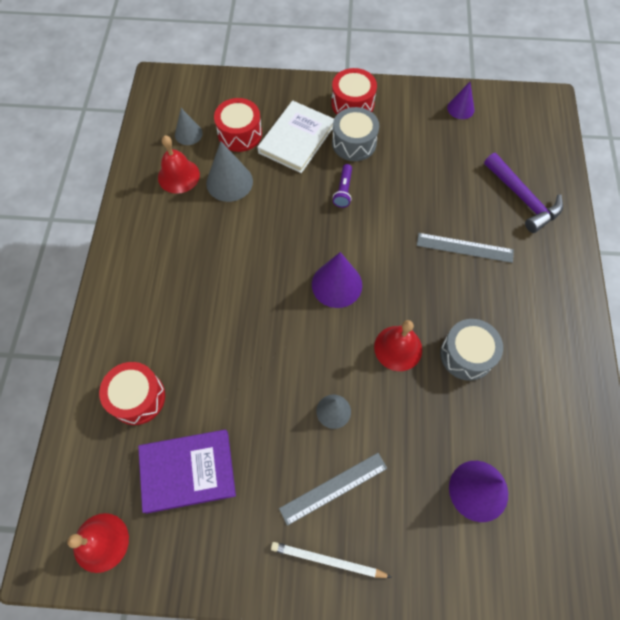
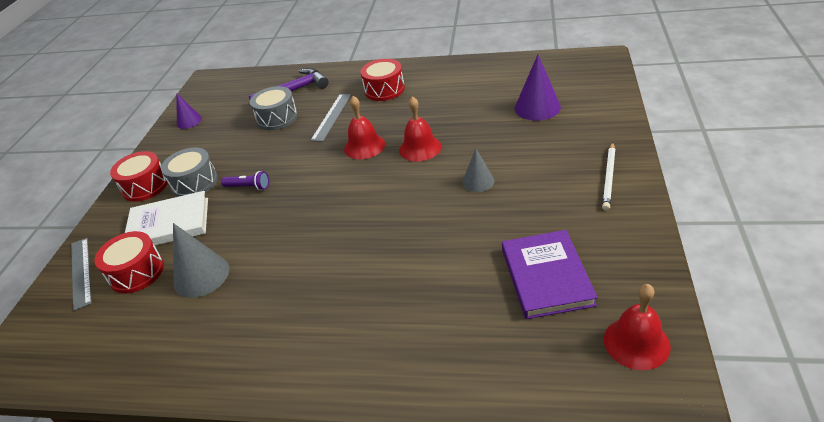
camera: 80 degrees left, 25 degrees down
red drum [99,362,165,425] -> red drum moved to [360,59,405,101]
red bell [158,135,200,194] -> red bell moved to [344,96,385,159]
grey cone [175,108,203,145] -> none
white book [257,101,334,173] -> white book turned 45 degrees counterclockwise [125,191,208,246]
grey ruler [279,453,387,526] -> grey ruler moved to [71,238,92,311]
purple cone [312,252,362,308] -> none
grey drum [440,319,503,381] -> grey drum moved to [250,86,298,130]

